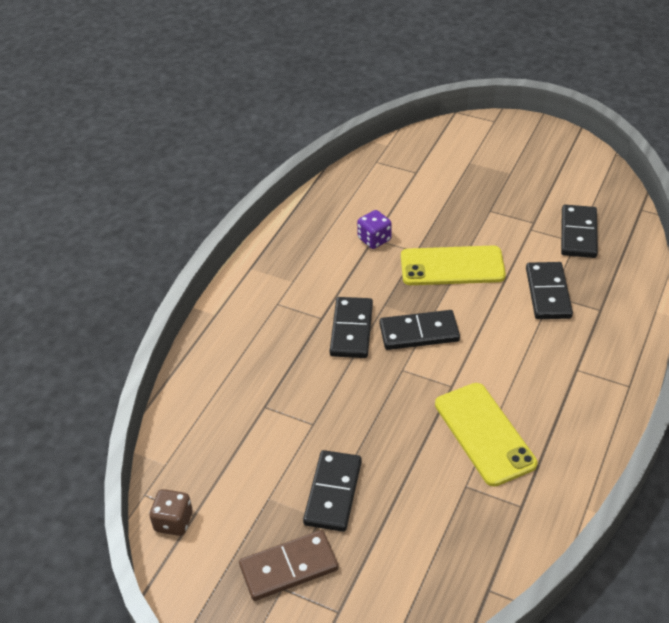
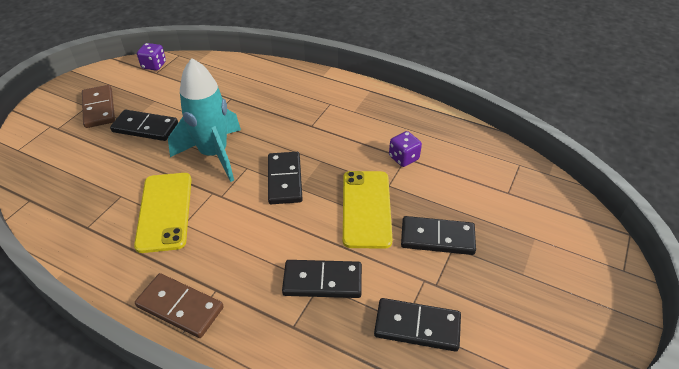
camera: 90 degrees right, 0 degrees up
brown dice [149,489,193,536] -> purple dice [137,43,166,71]
black domino [330,297,373,358] -> black domino moved to [401,216,476,255]
yellow phone [435,383,538,487] -> yellow phone turned 75 degrees counterclockwise [134,173,192,253]
none -> brown domino [135,273,224,338]
none -> turquoise rocket [168,58,241,182]

